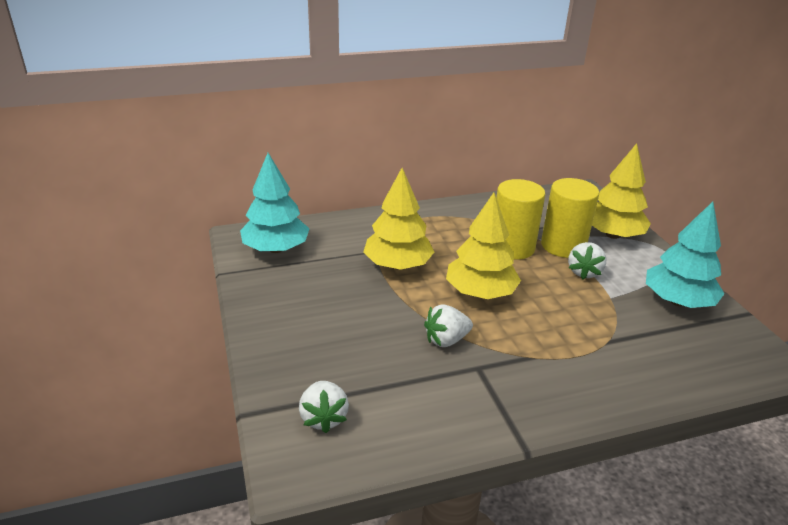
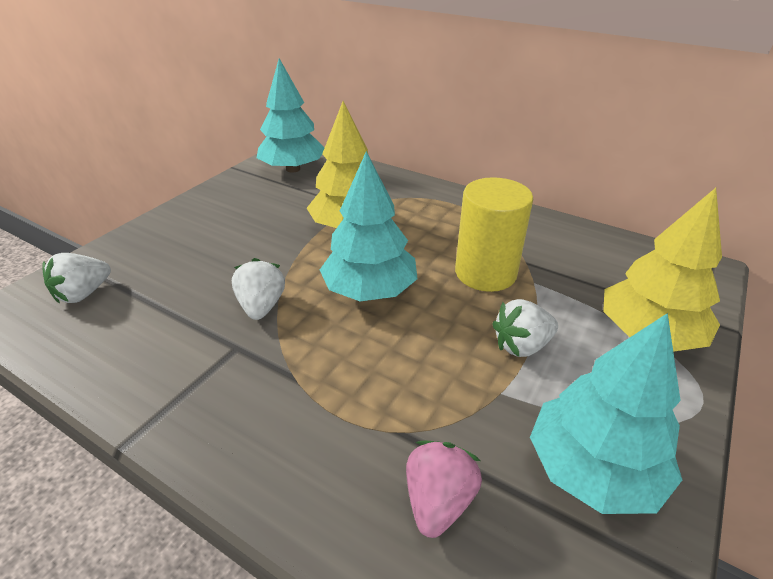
camera: 50 degrees right, 5 degrees up
white strawberry [424,304,473,347] -> white strawberry turned 60 degrees clockwise [232,258,285,320]
yellow tree [446,193,521,299] -> turquoise tree [320,151,417,301]
yellow cylinder [541,178,599,258] -> none
none -> pink strawberry [406,441,482,538]

